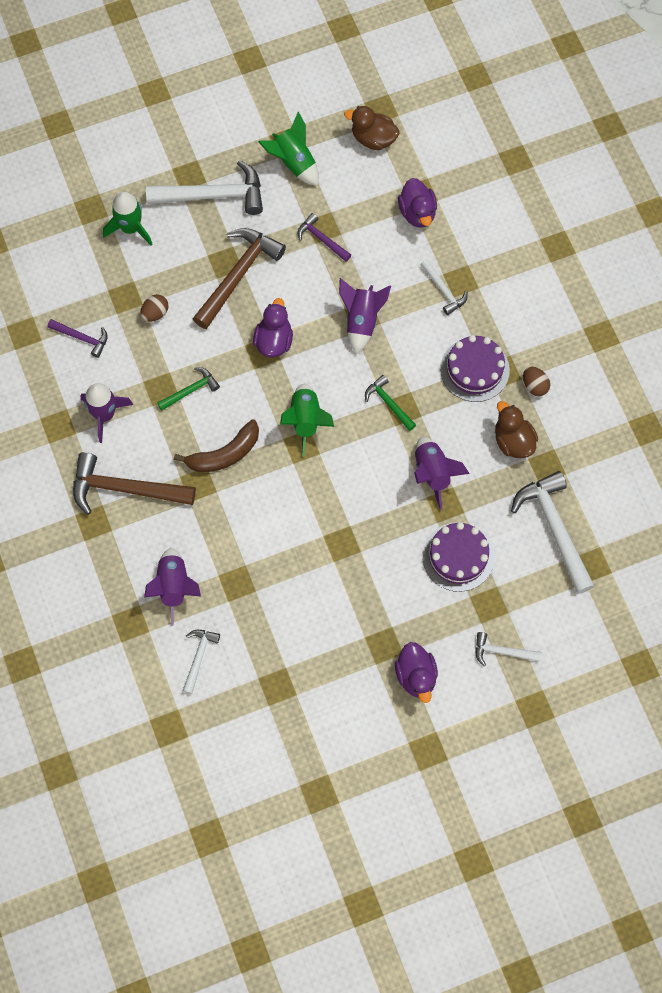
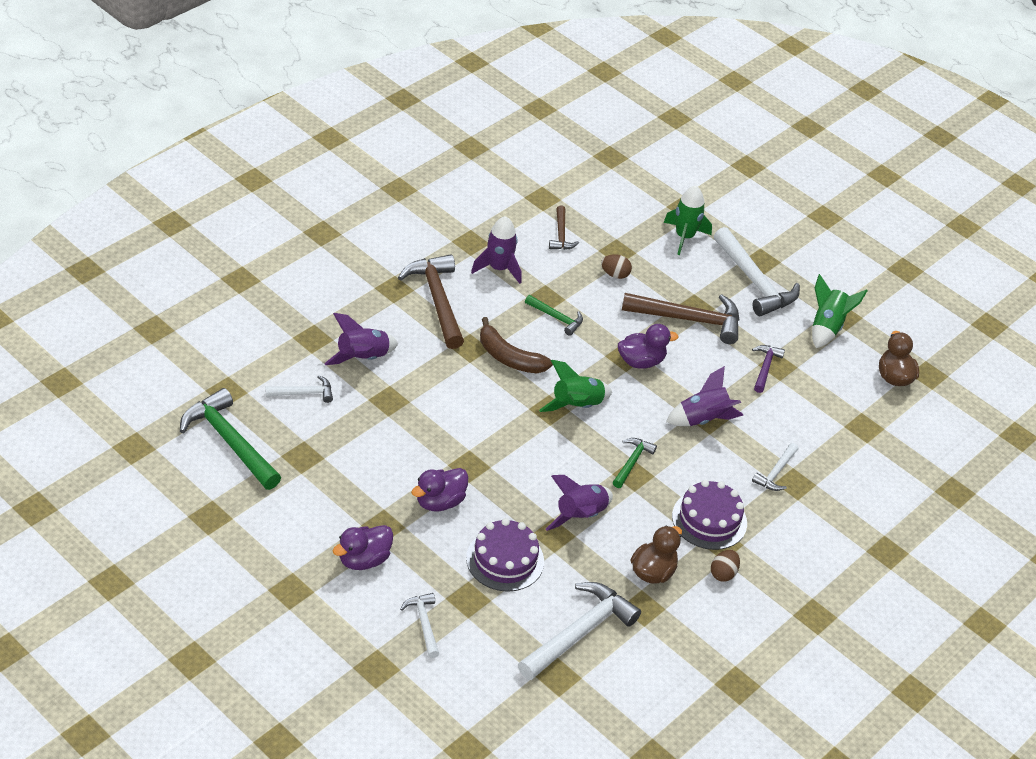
camera: 60 degrees right, 25 degrees down
purple hammer [47,319,108,358] -> brown hammer [549,205,579,250]
purple duck [398,178,437,228] -> purple duck moved to [411,468,469,511]
none -> green hammer [180,388,281,490]

